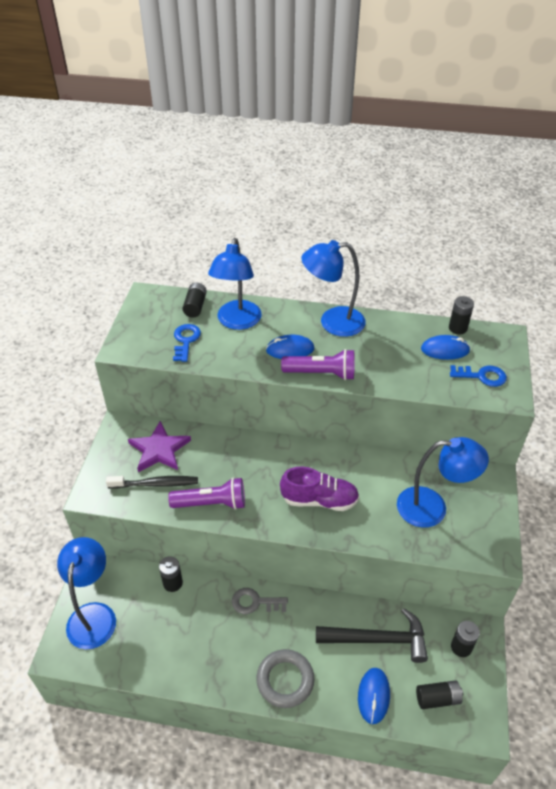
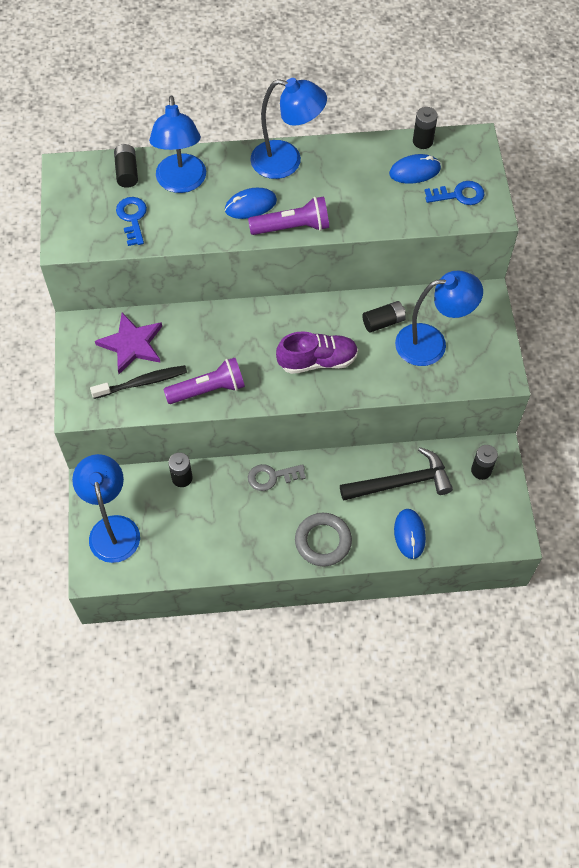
camera: 15 degrees left, 15 degrees up
blue lamp [302,240,366,337] -> blue lamp turned 150 degrees counterclockwise [250,78,327,179]
black battery [416,680,463,709] -> black battery moved to [362,301,406,333]

